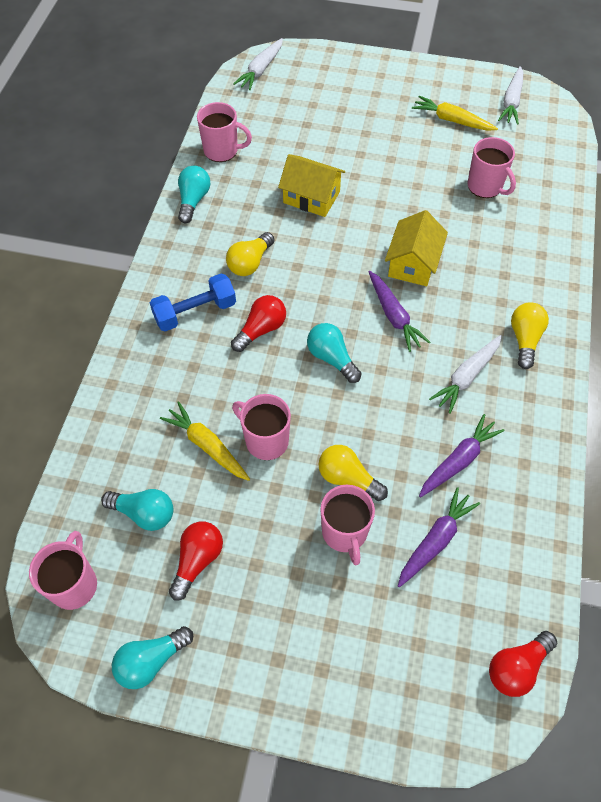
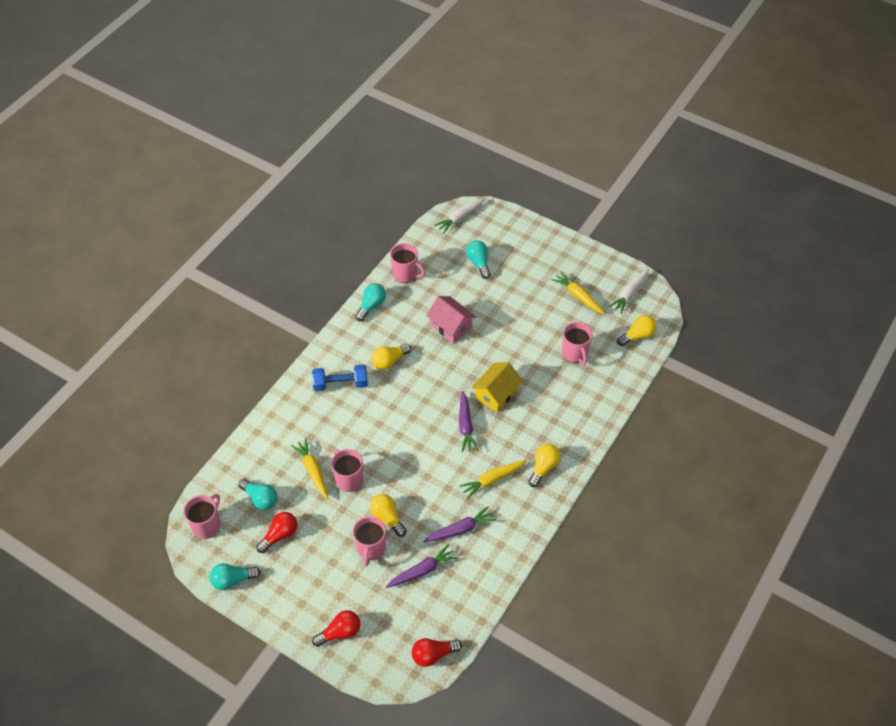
camera: 20 degrees right, 5 degrees down
red light bulb [231,295,286,352] -> red light bulb moved to [312,610,361,647]
yellow house [278,154,345,217] -> pink house [426,296,476,343]
turquoise light bulb [307,323,362,383] -> turquoise light bulb moved to [466,240,491,279]
white carrot [429,335,502,414] -> yellow carrot [459,460,527,499]
none -> yellow light bulb [617,315,657,346]

